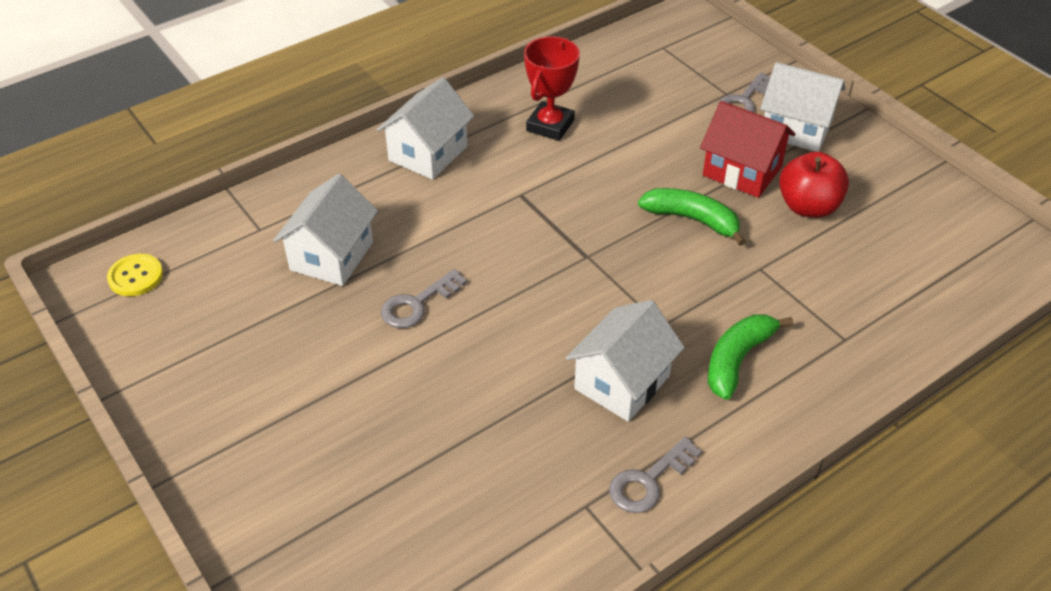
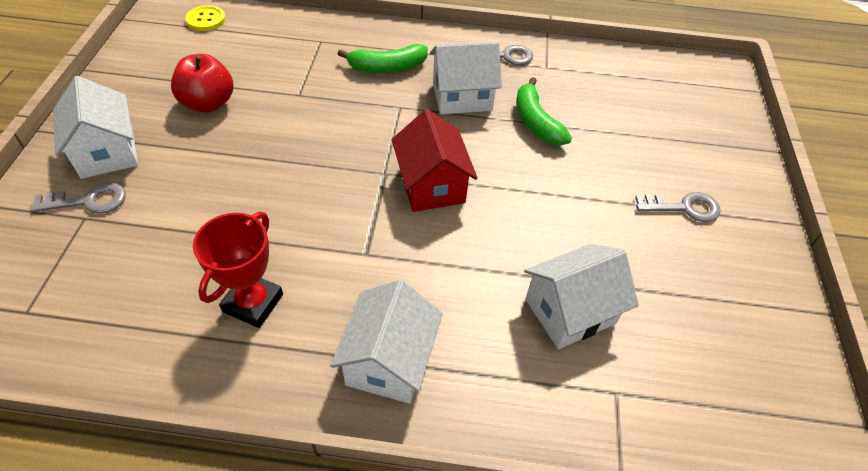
camera: 140 degrees left, 5 degrees up
yellow button [107,254,163,296] -> yellow button moved to [185,5,226,31]
white house [377,77,474,180] -> white house turned 60 degrees counterclockwise [330,280,443,404]
grey key [381,269,467,328] -> grey key moved to [635,192,721,222]
red trophy [524,36,580,141] -> red trophy turned 45 degrees counterclockwise [193,212,283,328]
green banana [638,188,746,246] -> green banana moved to [516,77,572,146]
red house [700,101,795,198] -> red house moved to [392,109,478,212]

